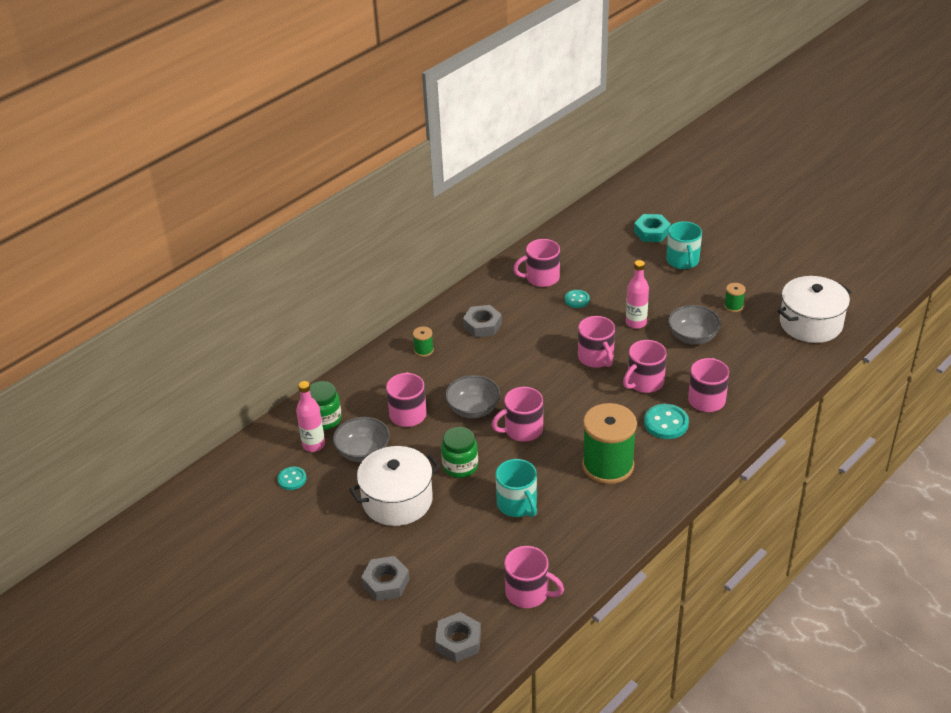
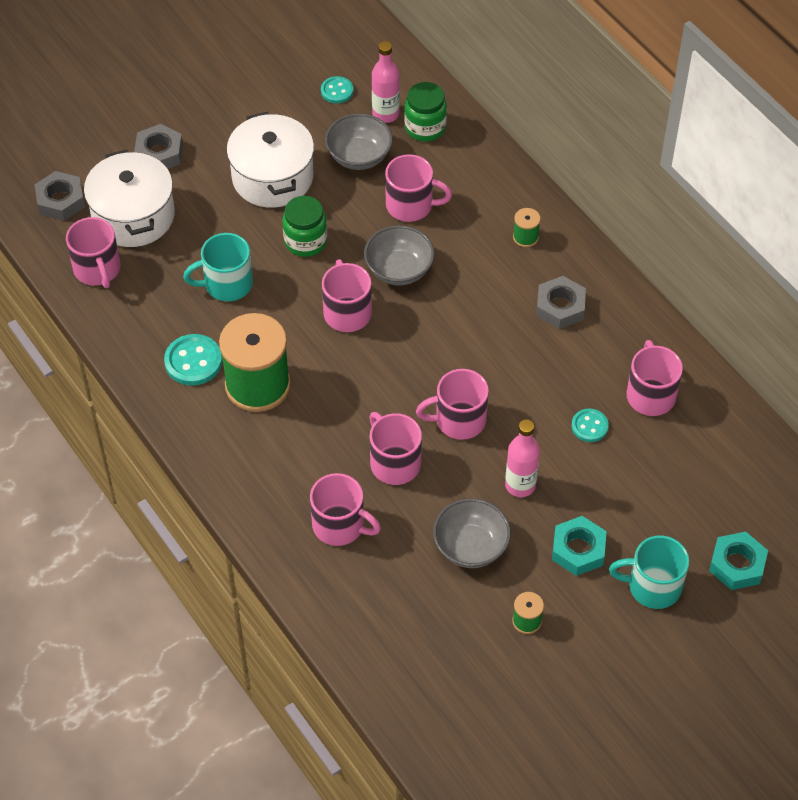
camera: 100 degrees right, 15 degrees up
pink mug [504,546,564,608] -> pink mug turned 60 degrees counterclockwise [66,217,120,288]
turquoise button [644,404,689,439] -> turquoise button moved to [164,334,222,386]
white pot [778,276,851,343] -> white pot moved to [84,149,175,247]
none -> turquoise nut [552,516,607,576]

